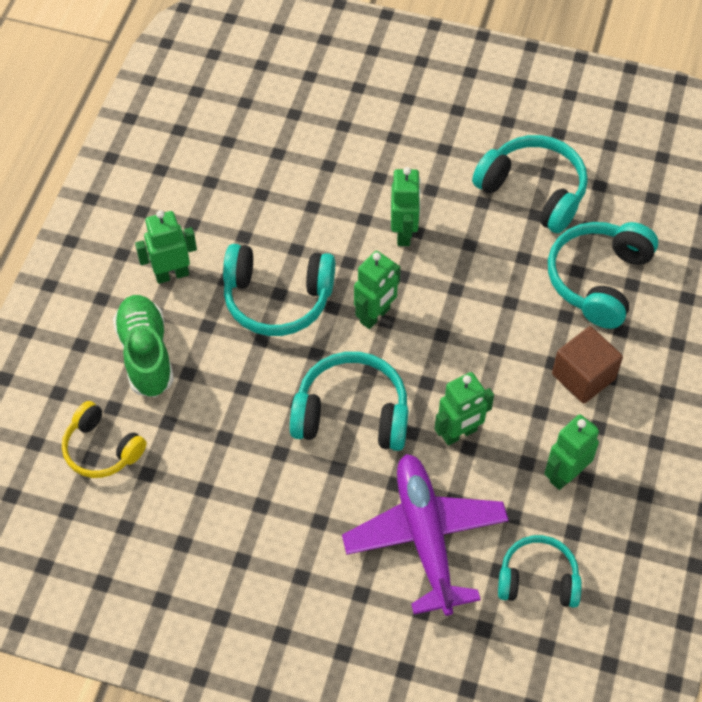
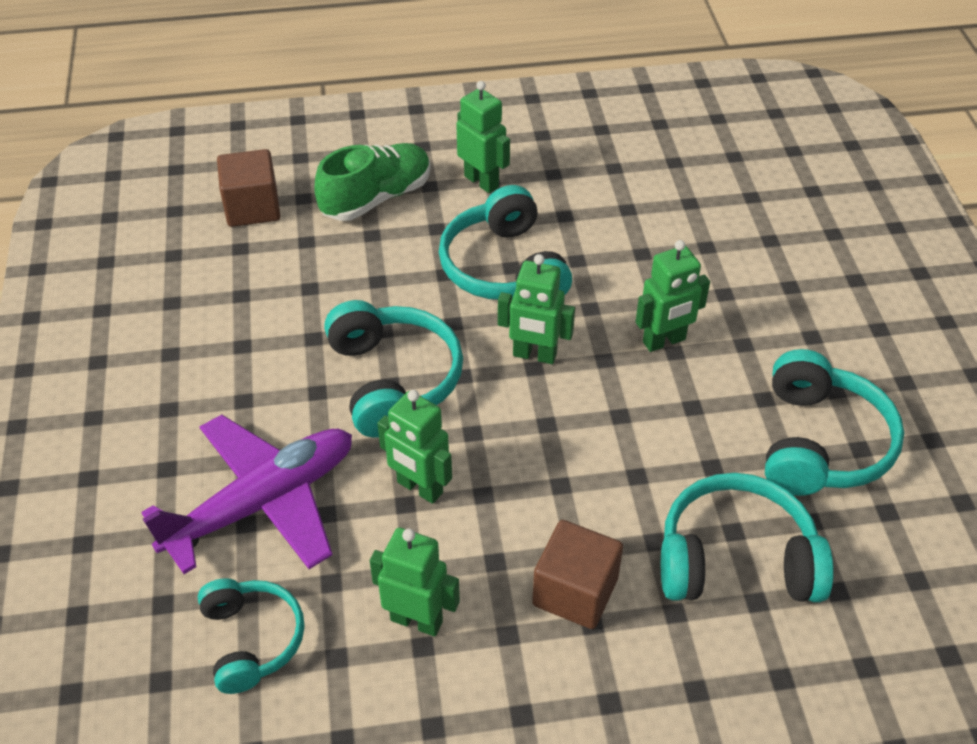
camera: 65 degrees right, 10 degrees down
yellow headphones [62,401,147,478] -> brown cube [217,149,280,227]

